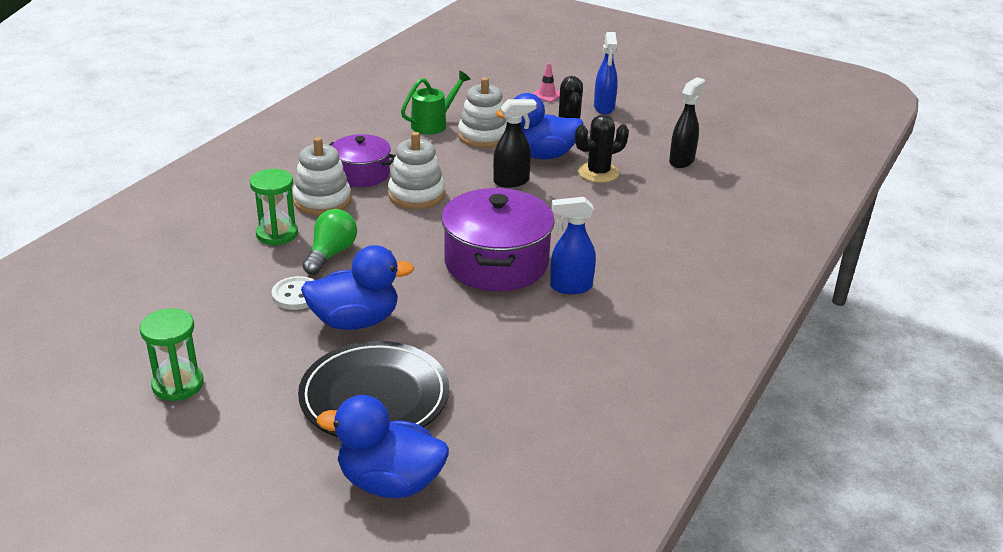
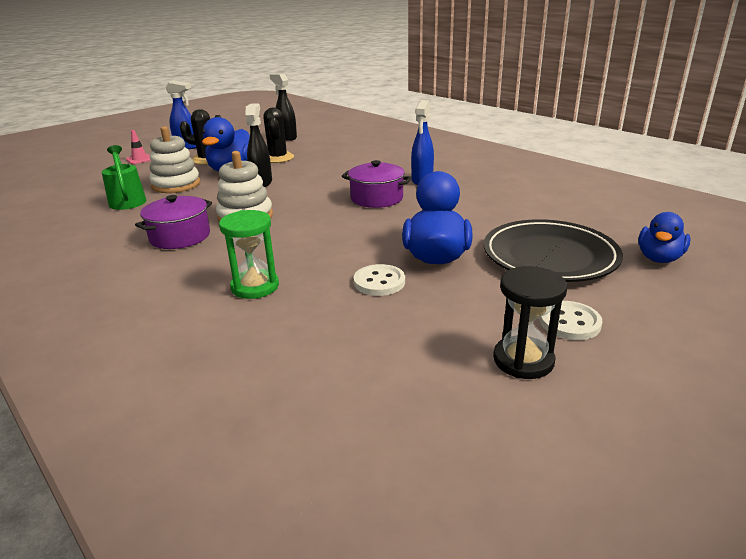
camera: 70 degrees left, 5 degrees down
green hourglass [140,308,204,401] -> black hourglass [493,266,567,379]
white stacking toy [293,137,351,215] -> none
green light bulb [303,209,357,275] -> none
blue duck [317,395,449,498] -> blue duck [638,212,691,263], size x0.66
purple pot [441,188,555,291] -> purple pot [342,160,412,208], size x0.61
none -> white button [540,301,602,340]

